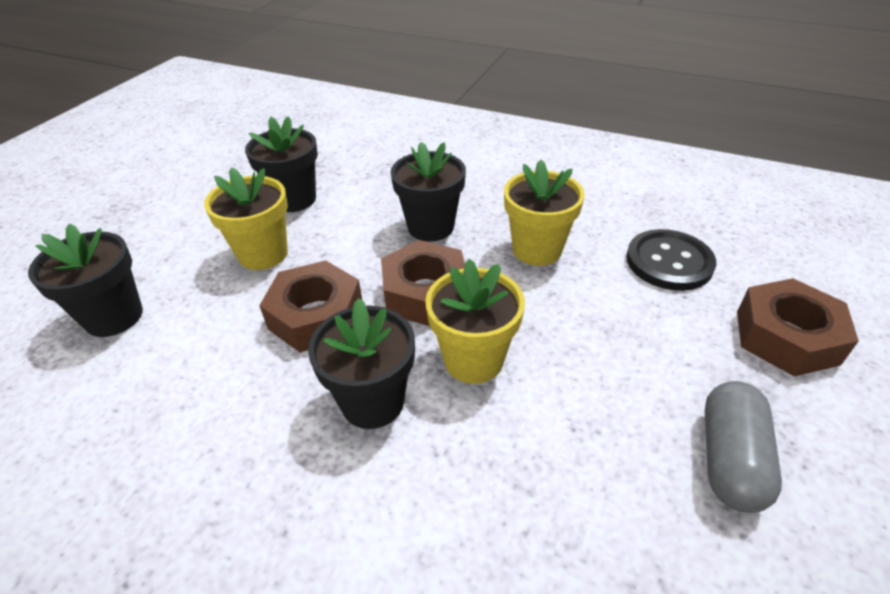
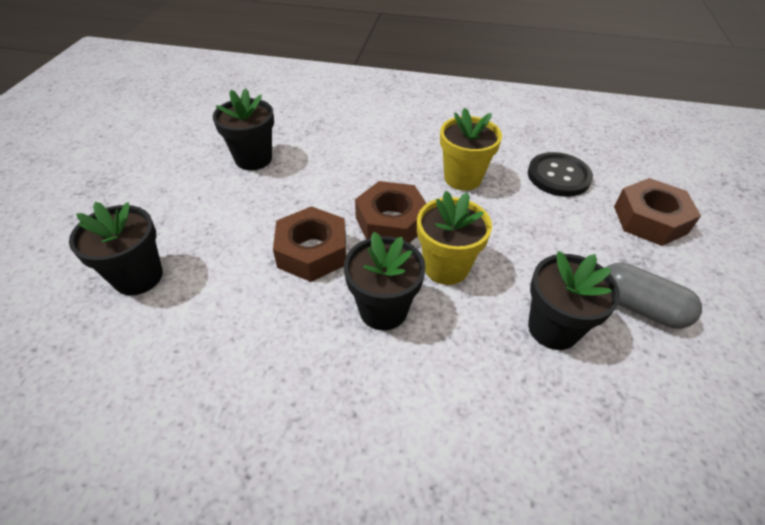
camera: 15 degrees left, 5 degrees up
yellow flower pot [204,167,288,270] -> none
black flower pot [391,142,466,241] -> black flower pot moved to [528,251,620,350]
grey capsule [705,381,782,513] -> grey capsule turned 60 degrees counterclockwise [607,263,702,329]

